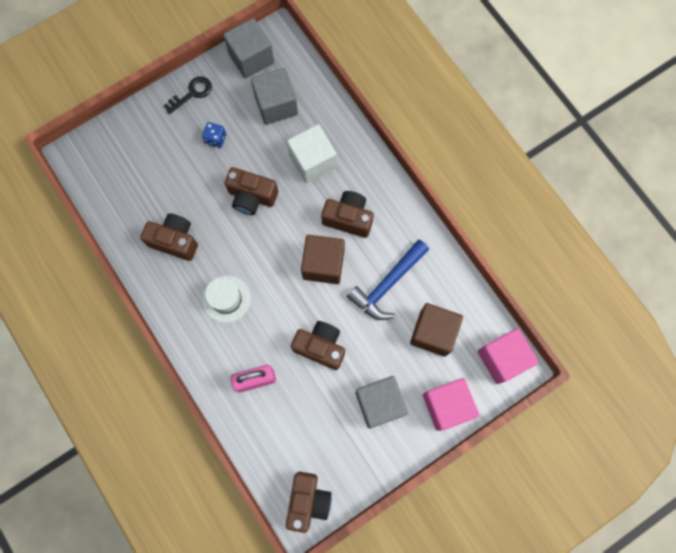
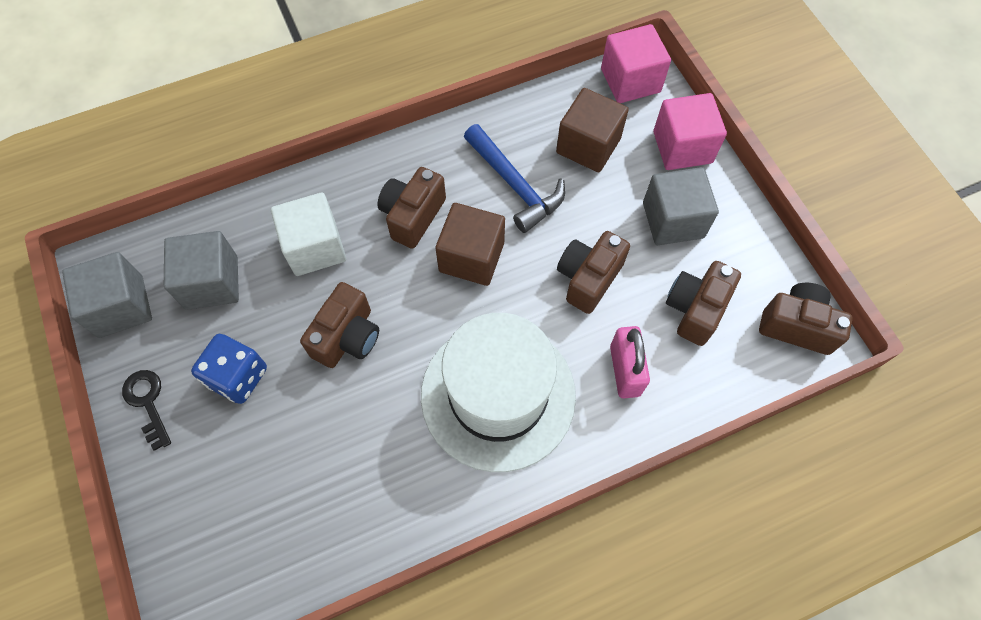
camera: 80 degrees left, 10 degrees down
brown camera [140,213,198,261] -> brown camera moved to [666,261,741,346]
blue dice [202,122,226,148] -> blue dice [191,334,267,404], size x1.66
white hat [202,275,251,323] -> white hat [421,313,576,472], size x2.09

